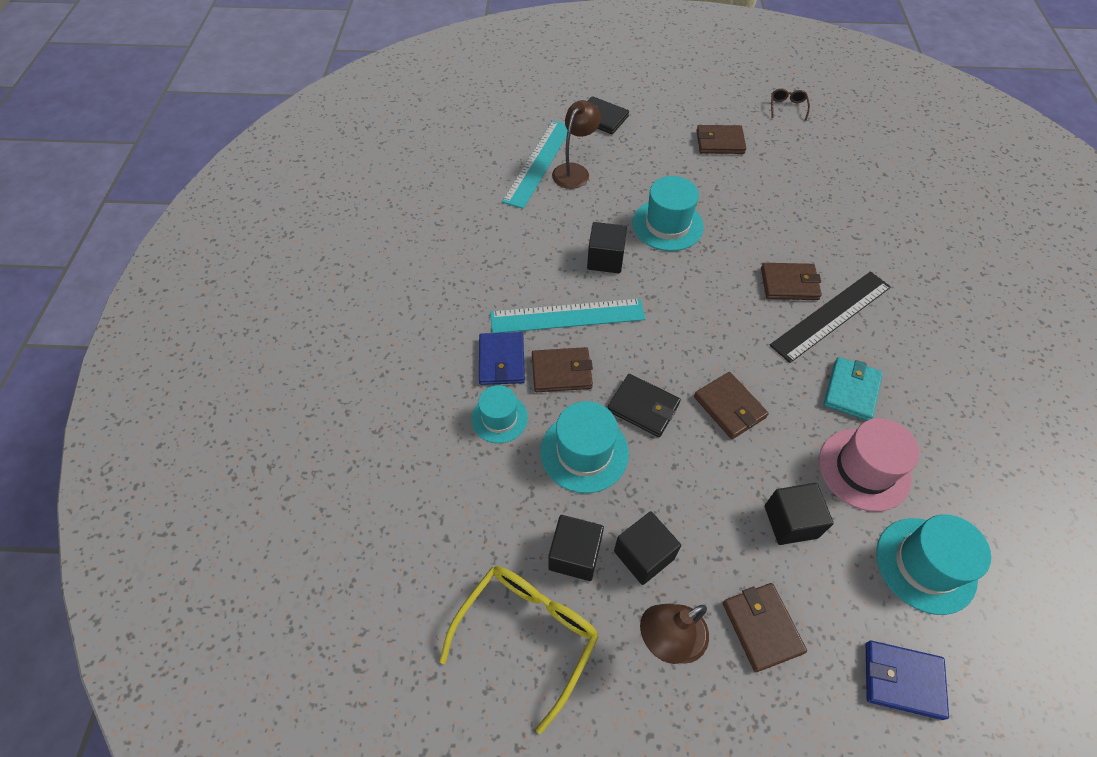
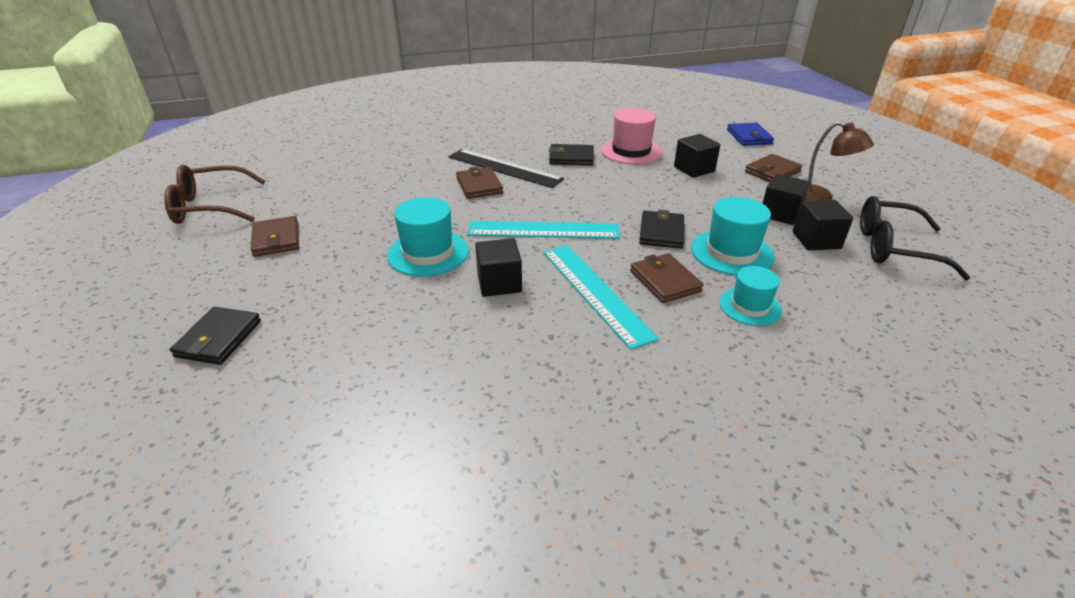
camera: 110 degrees left, 20 degrees down
yellow glasses [439,566,599,734] -> black glasses [860,196,970,280]
blue wallet [479,332,525,385] -> none
turquoise ruler [502,121,568,209] -> turquoise ruler moved to [467,221,620,239]
brown lamp [552,100,601,189] -> none
brown wallet [694,372,769,439] -> none
brown glasses [771,89,810,121] -> brown glasses [164,165,265,224], size x2.12
turquoise wallet [824,357,883,421] -> black wallet [549,144,594,166]
turquoise hat [876,514,991,615] -> none

